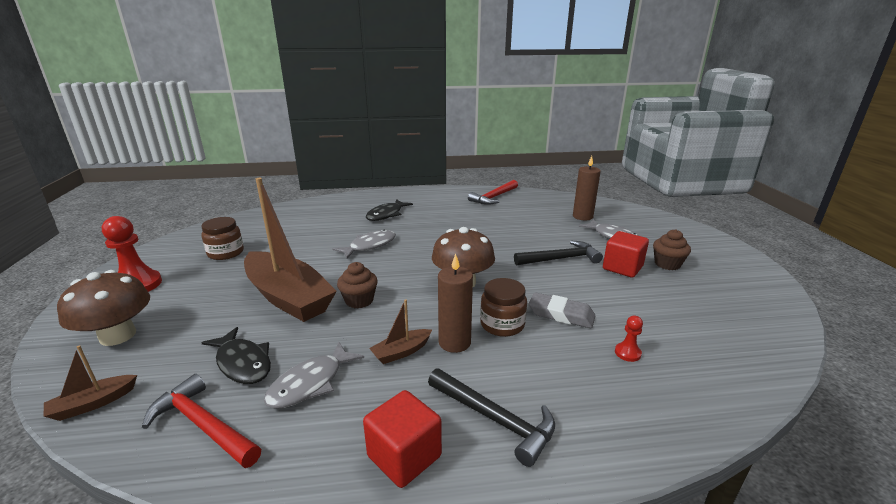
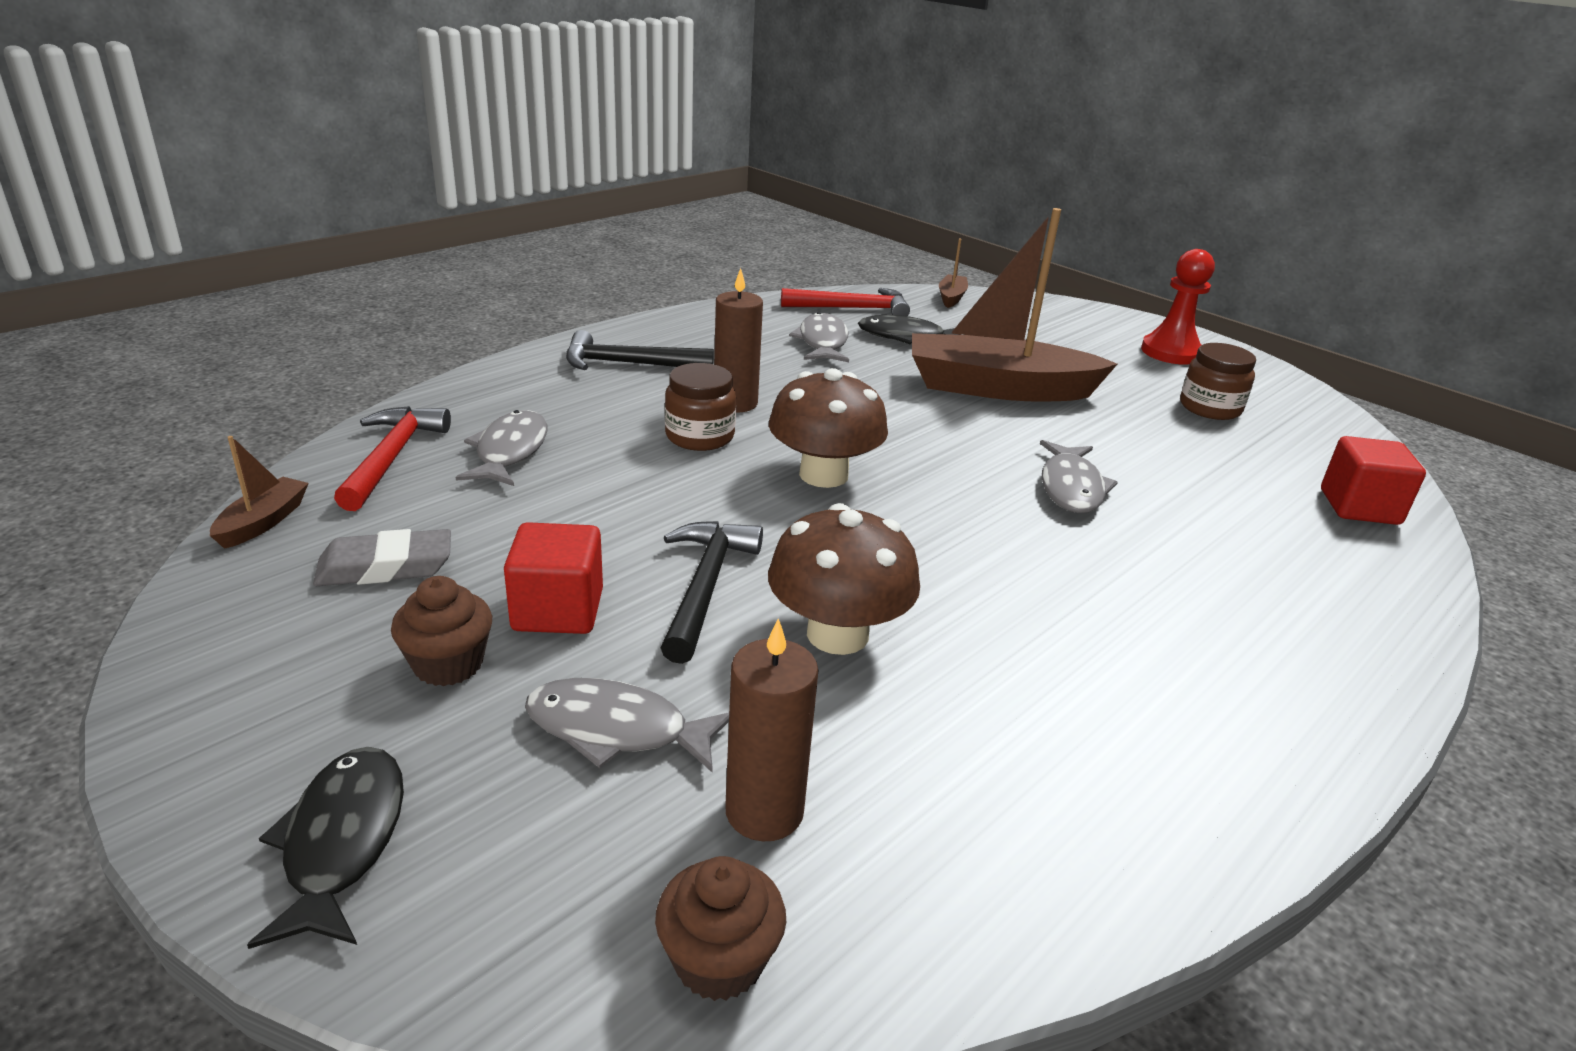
camera: 140 degrees right, 5 degrees up
brown mushroom [57,270,150,346] -> brown mushroom moved to [768,503,920,655]
brown cupcake [337,262,378,308] -> brown cupcake moved to [655,856,786,1001]
red cube [363,390,442,488] -> red cube moved to [1321,436,1426,525]
black fish [366,199,413,221] -> black fish moved to [247,747,404,949]
brown boat [369,299,432,364] -> brown boat moved to [210,436,309,549]
red hammer [468,180,518,205] -> red hammer moved to [334,406,451,511]
black hammer [514,241,603,266] -> black hammer turned 150 degrees clockwise [661,521,763,664]
grey eraser [529,292,595,328] -> grey eraser moved to [313,529,451,586]
red pawn [615,316,643,362] -> grey fish [456,410,547,486]

